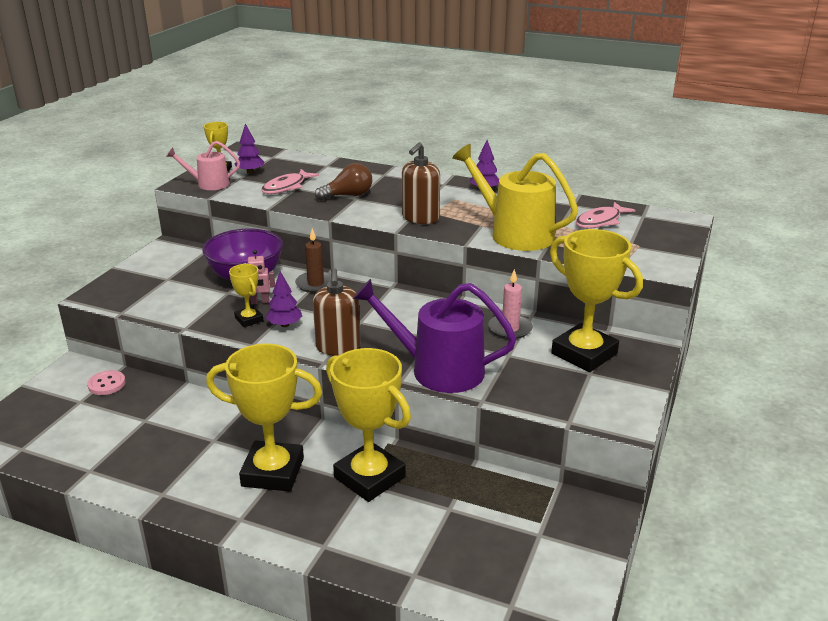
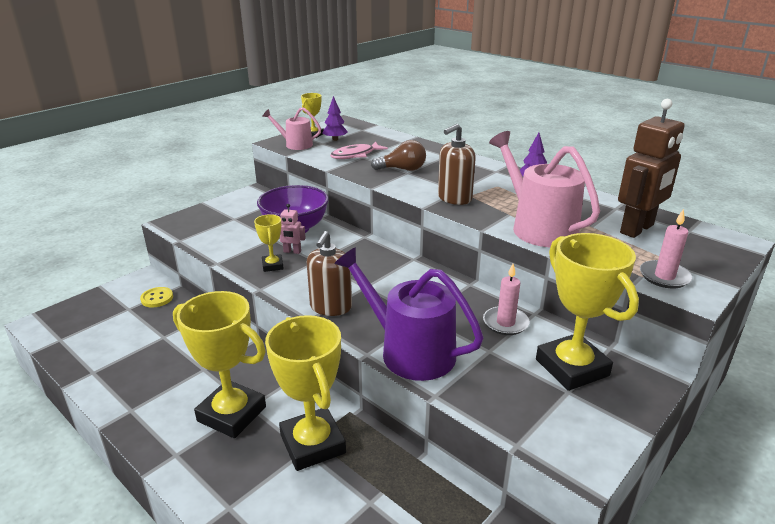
camera: 20 degrees right, 0 degrees up
pink button [87,370,126,395] -> yellow button [140,287,173,308]
purple tree [266,271,302,327] -> none
brown candle [295,228,331,293] -> none
yellow watering can [452,144,578,251] -> pink watering can [489,131,600,247]
pink fish [576,202,635,228] -> brown robot [618,99,685,238]
none -> pink candle [640,209,693,288]

